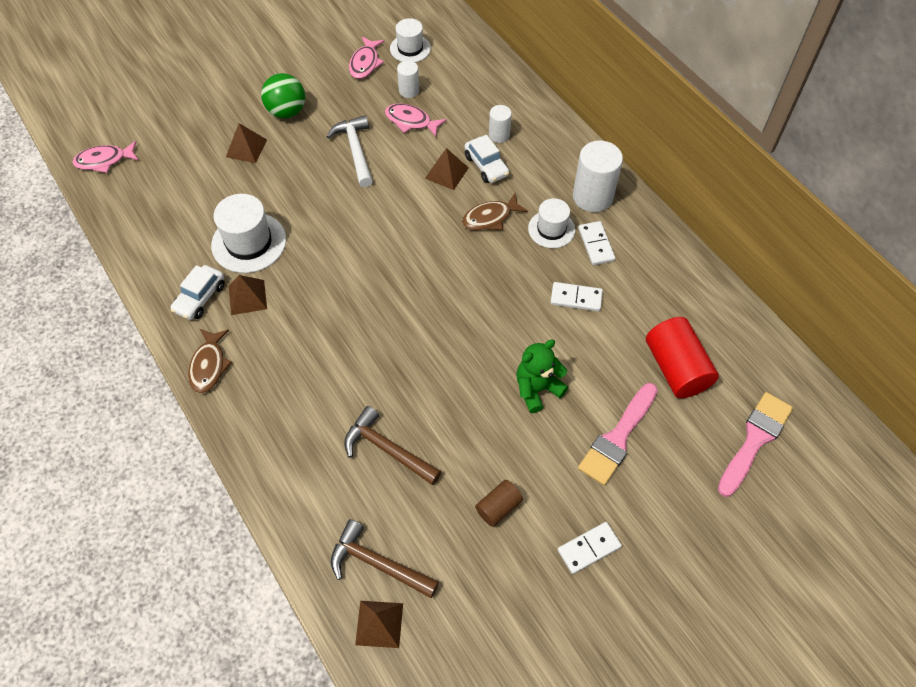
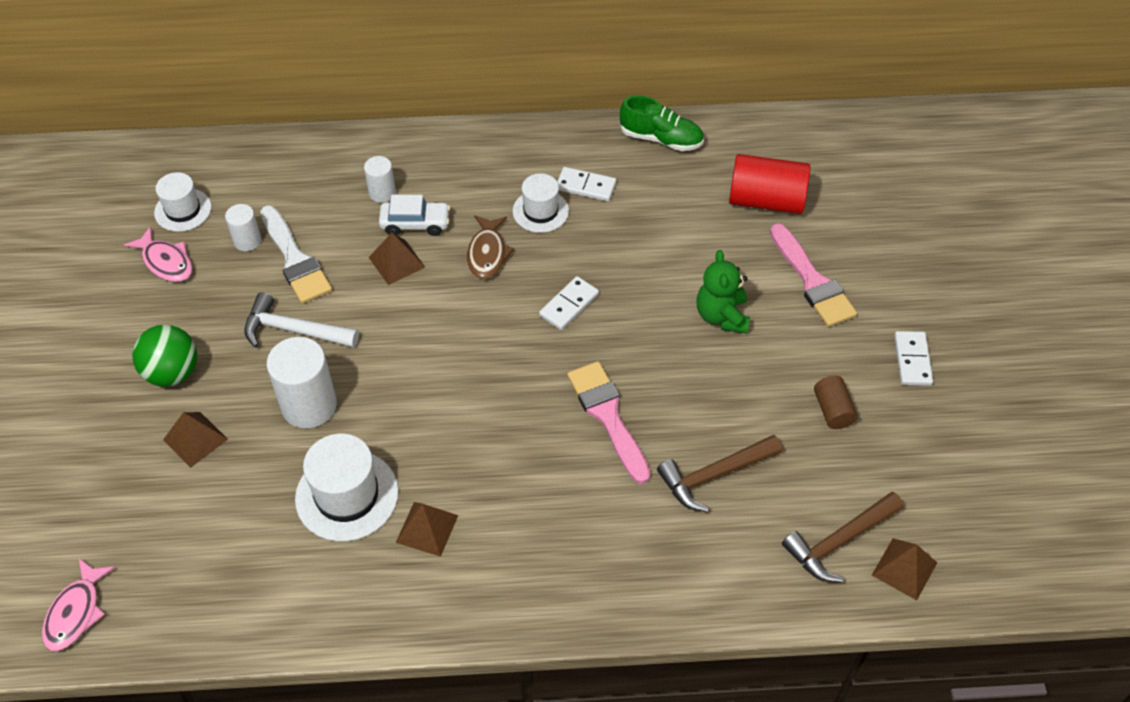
camera: 60 degrees left, 5 degrees down
white car [170,265,225,320] -> none
brown fish [188,329,232,393] -> none
pink fish [385,103,447,137] -> white brush [260,205,332,304]
white domino [550,282,603,311] -> white domino moved to [539,276,599,330]
white cylinder [573,141,623,212] -> white cylinder moved to [267,337,337,428]
pink brush [718,392,793,497] -> pink brush moved to [567,361,651,484]
none -> green shoe [620,96,704,151]

